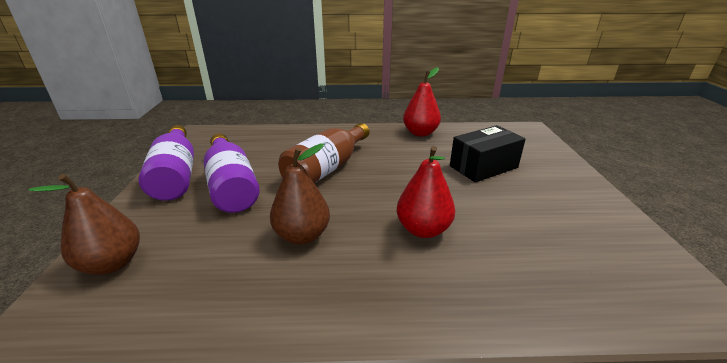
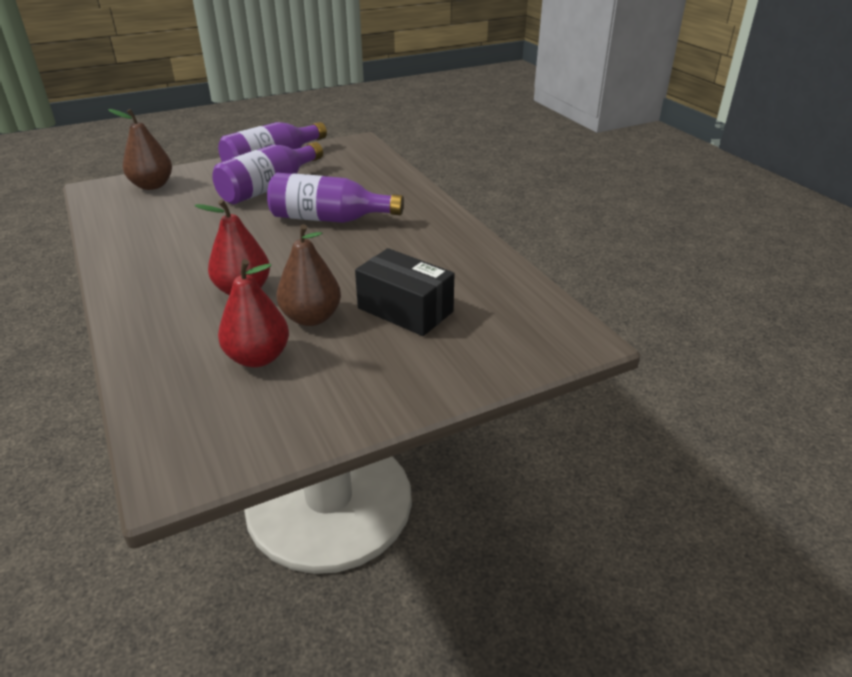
camera: 65 degrees right, 5 degrees up
brown pear [270,143,330,244] -> brown pear moved to [276,224,341,326]
brown bottle [279,123,370,183] -> purple bottle [267,173,404,223]
red pear [403,67,441,137] -> red pear moved to [218,259,289,367]

